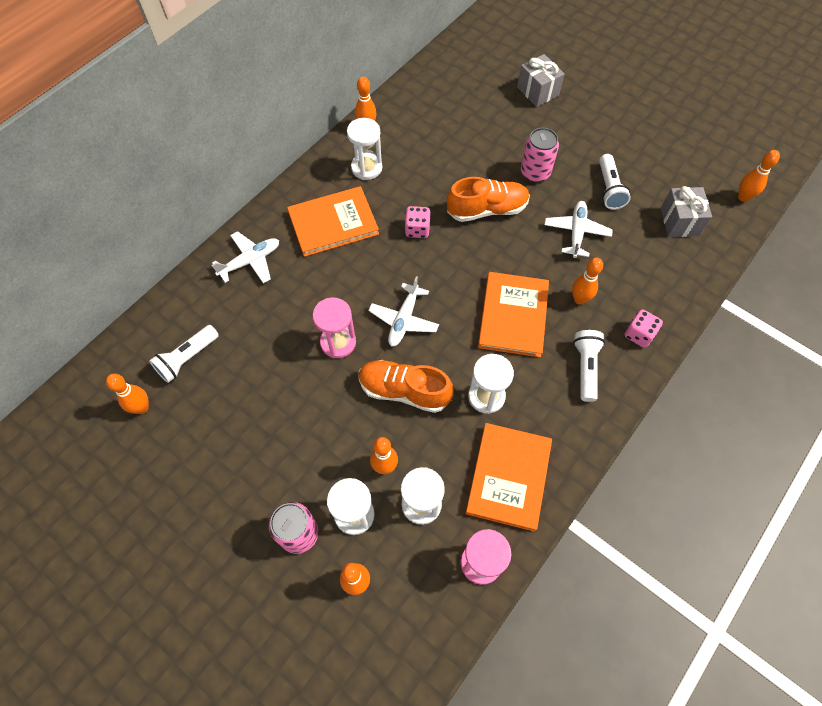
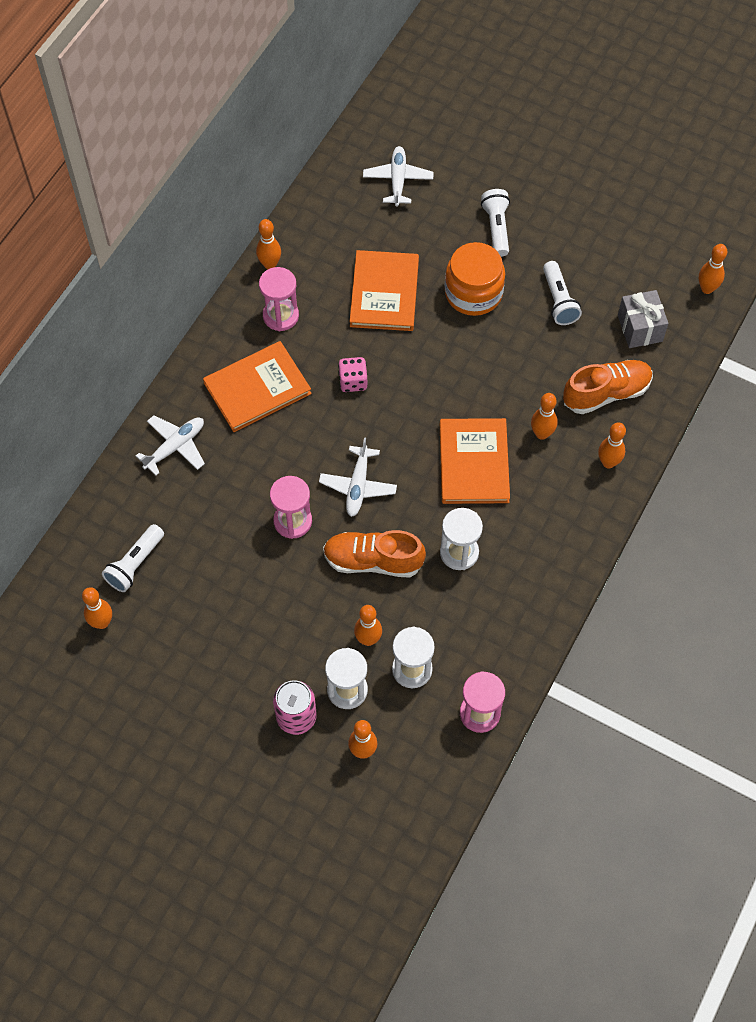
camera: 10 degrees left, 0 degrees up
white hourglass [347,118,382,180] -> pink hourglass [259,267,299,331]
orange shoe [447,177,530,222] -> orange shoe moved to [563,360,653,414]
orange book [466,423,552,531] -> orange book moved to [350,250,419,331]
grey gift [517,54,565,107] -> none
pink can [521,128,559,182] -> orange jar [445,242,505,316]
white plane [544,201,613,258] -> white plane moved to [363,146,434,206]
white flashlight [573,330,605,402] -> white flashlight moved to [481,189,510,257]
pink dice [625,309,663,348] -> orange bowling pin [598,422,626,468]

